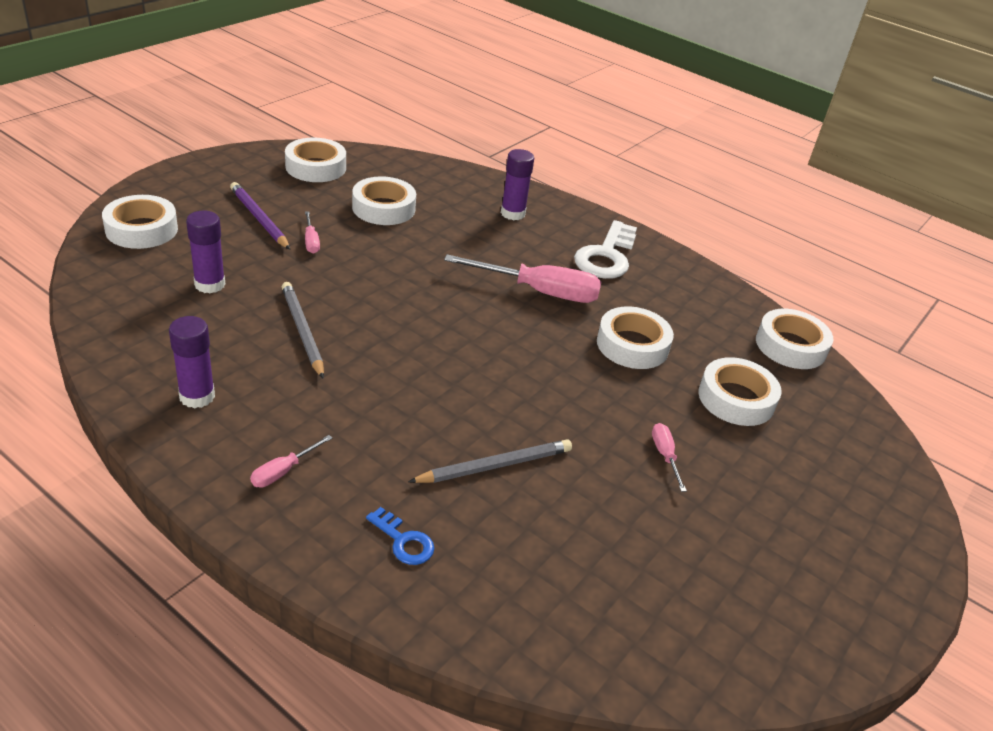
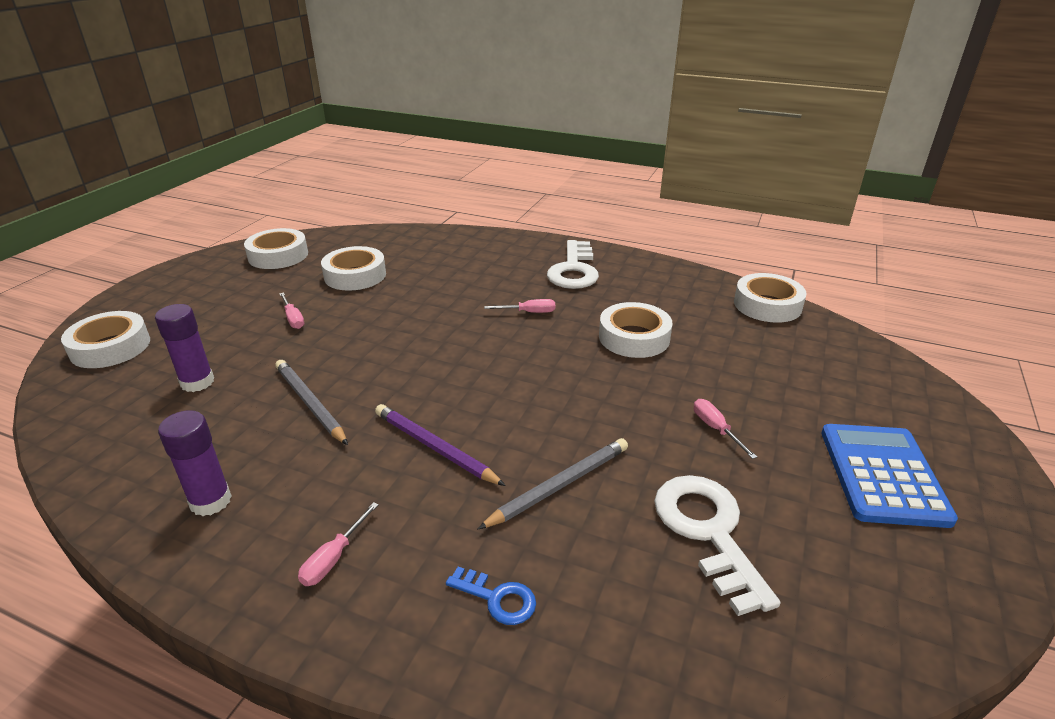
camera: 10 degrees left, 5 degrees down
purple pencil [230,182,290,250] -> purple pencil moved to [375,404,506,486]
pink screwdriver [444,254,601,303] -> pink screwdriver [484,299,555,313], size x0.46
purple glue stick [501,149,534,220] -> none
white tape [698,357,782,426] -> none
none -> white key [654,475,780,616]
none -> blue calculator [821,424,958,528]

